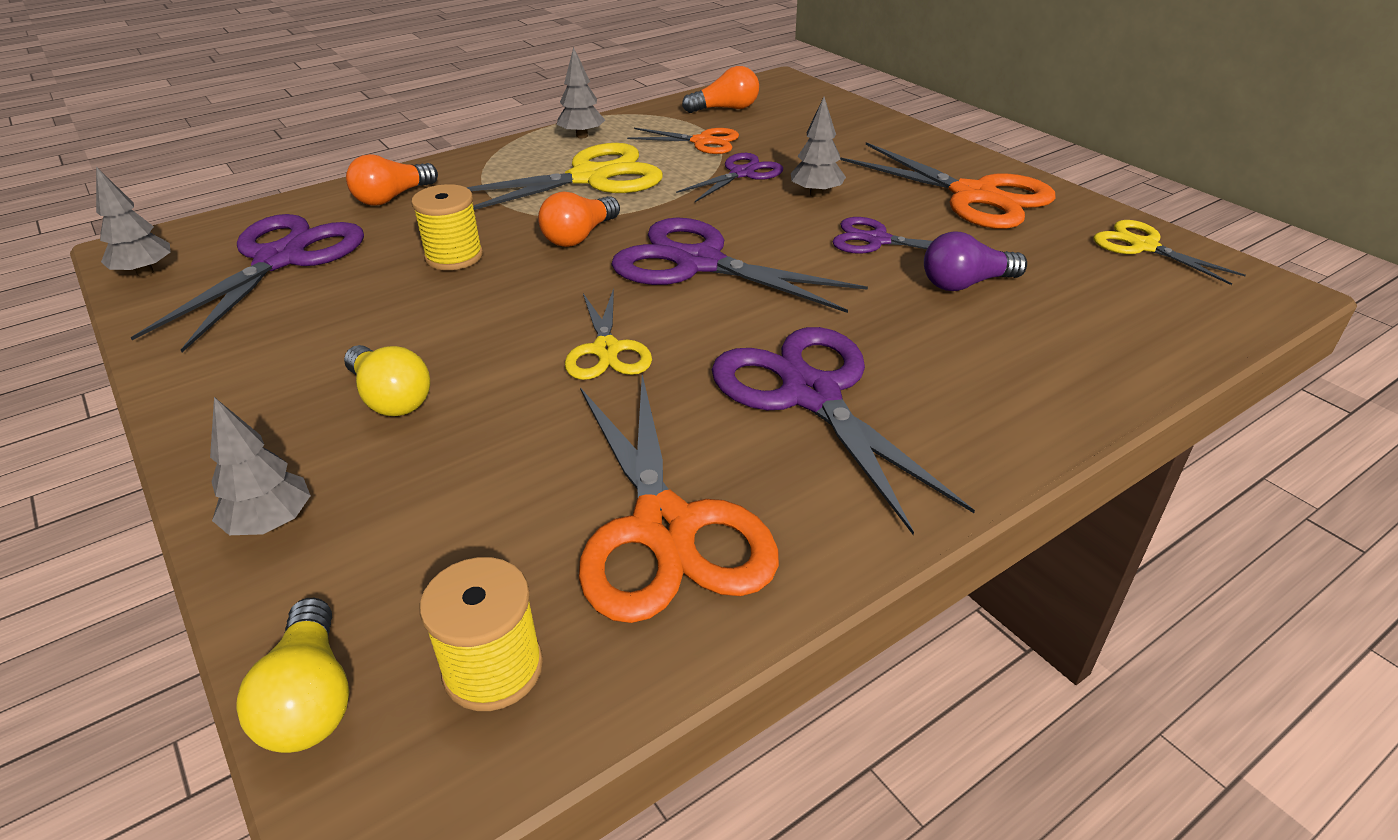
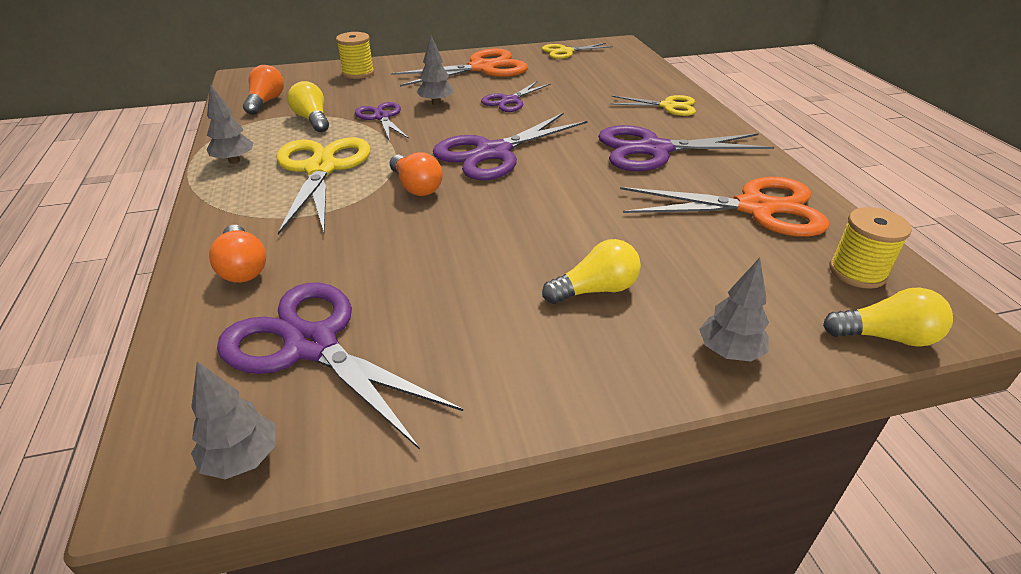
camera: 70 degrees left, 0 degrees up
yellow spool [411,184,483,270] -> yellow spool moved to [336,32,374,79]
yellow scissors [565,288,652,380] -> yellow scissors moved to [610,95,696,116]
orange scissors [627,128,739,154] -> yellow light bulb [288,81,329,132]
purple light bulb [924,232,1027,291] -> none

